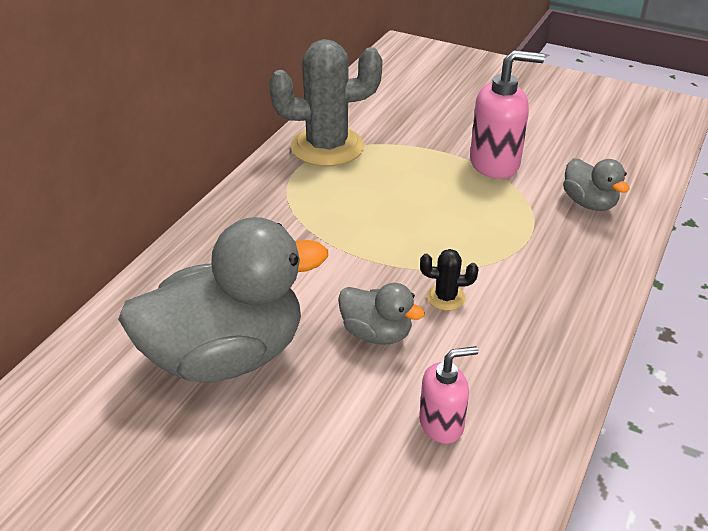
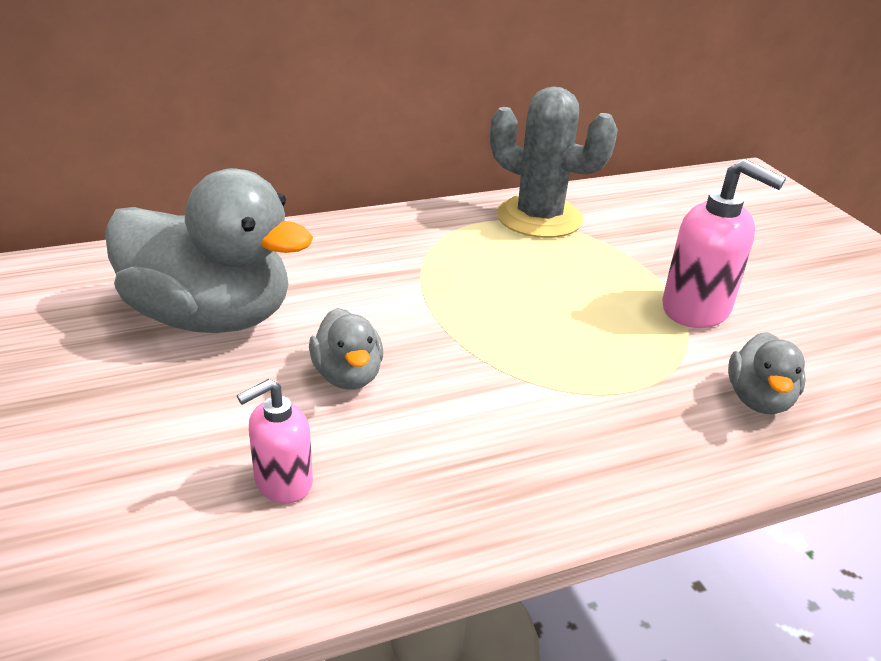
camera: 40 degrees right, 5 degrees down
pink soap dispenser [419,346,478,444] -> pink soap dispenser turned 120 degrees clockwise [237,379,313,503]
black cactus [420,249,478,311] -> none

